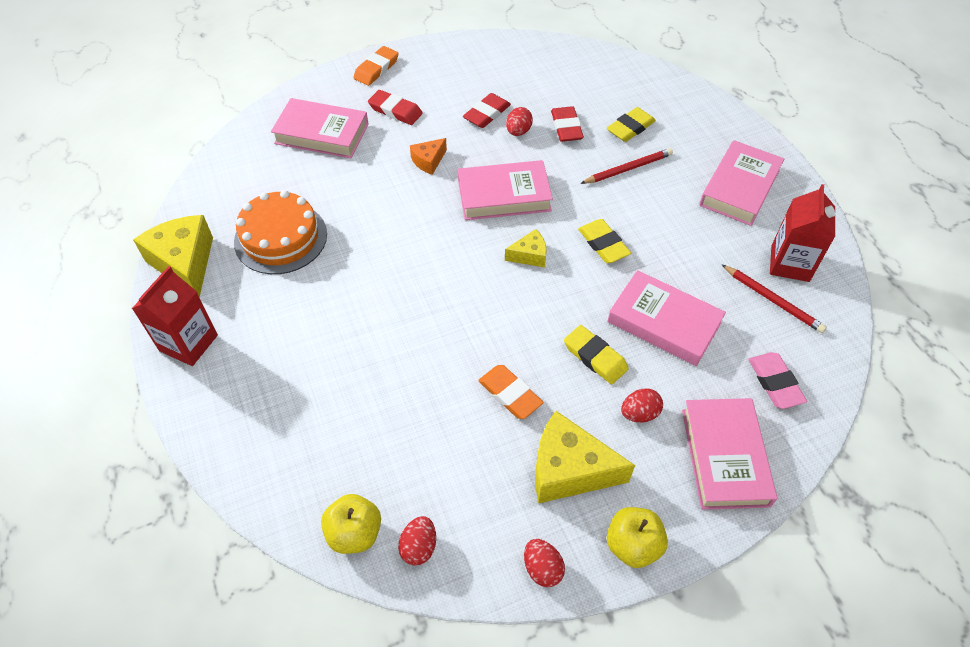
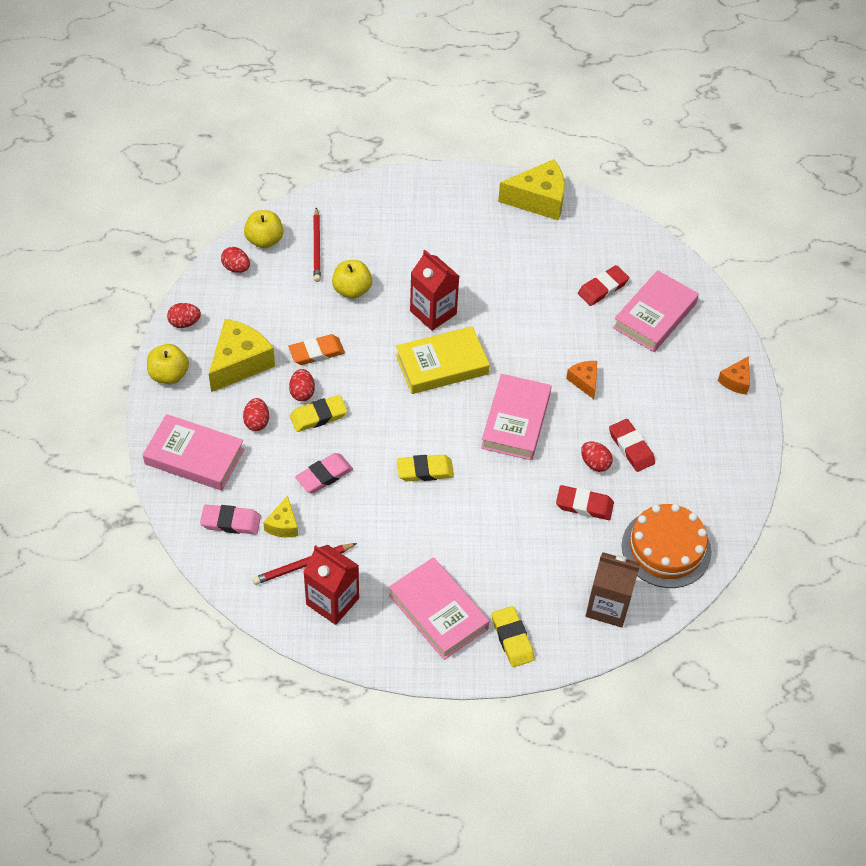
camera: 110 degrees right, 0 degrees up
red carton [132,266,218,366] -> red carton moved to [410,250,459,331]
orange cake [234,190,327,274] -> orange cake moved to [622,504,711,588]
orange eraser [353,46,399,86] -> orange cheese [718,356,750,395]
red eraser [368,90,423,125] -> red eraser moved to [578,265,629,306]
yellow cheese [505,229,547,268] -> yellow cheese moved to [263,495,298,537]
red pencil [580,148,673,184] -> red pencil moved to [313,207,321,282]
yellow eraser [607,107,656,142] -> yellow eraser moved to [492,606,535,667]
pink book [607,270,726,366] -> pink eraser [295,453,353,493]
none -> red egg [289,369,315,401]
none -> yellow apple [332,260,372,299]
none -> yellow book [396,326,490,394]
none -> brown carton [586,552,641,627]

